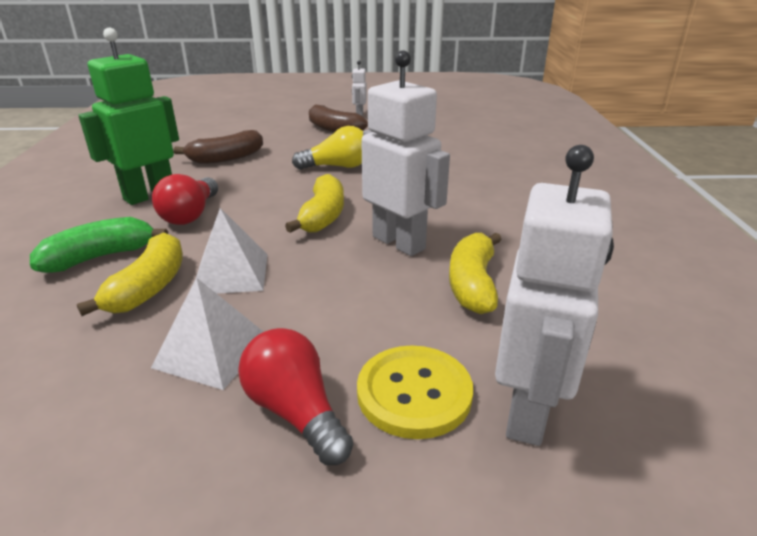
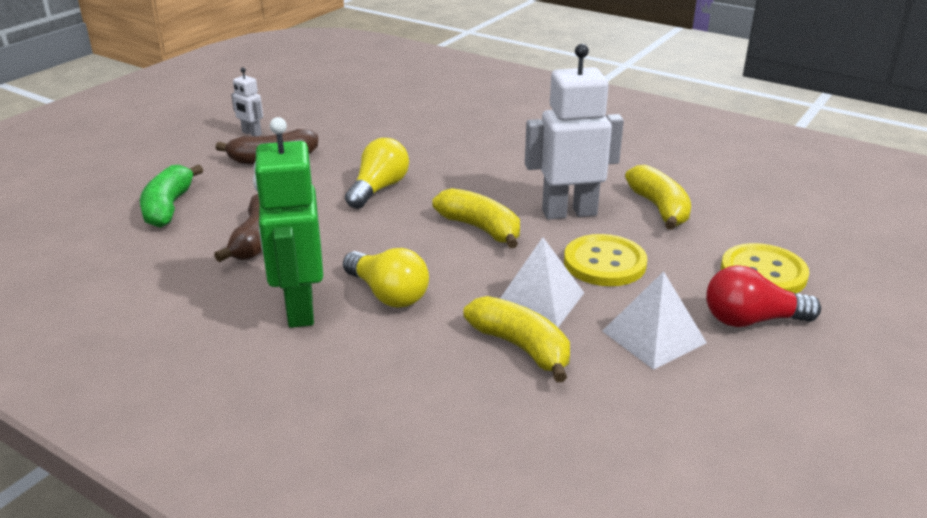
camera: 55 degrees left, 0 degrees up
green banana [30,217,168,273] -> green banana moved to [140,164,203,228]
red light bulb [152,174,218,225] -> yellow light bulb [343,248,429,308]
yellow banana [449,232,502,314] -> yellow banana turned 150 degrees counterclockwise [625,165,691,230]
white robot [495,145,614,446] -> none
none -> yellow button [564,234,647,286]

